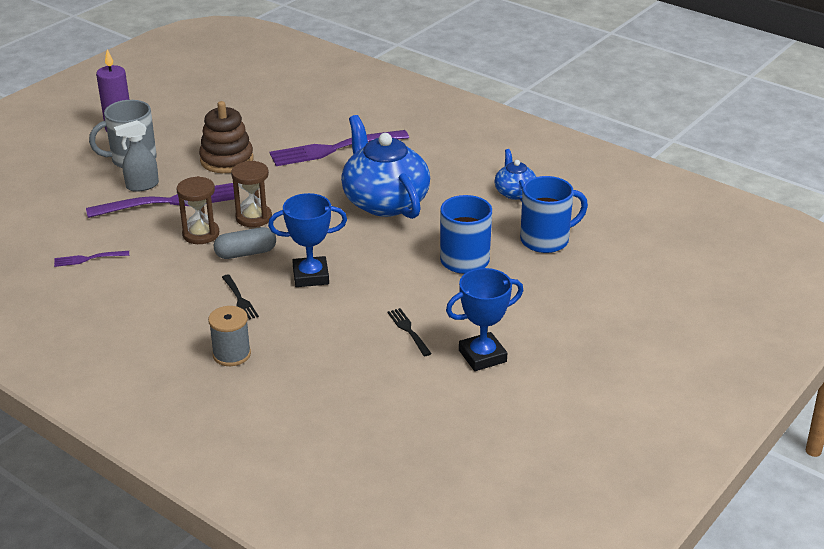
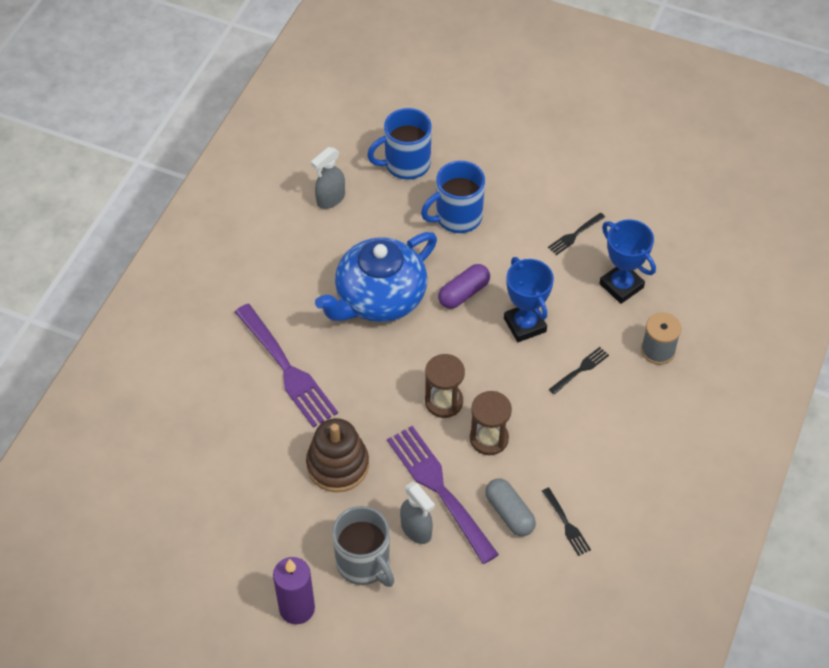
camera: 105 degrees left, 20 degrees up
purple fork [54,251,129,267] -> black fork [542,487,591,556]
grey capsule [214,227,276,259] -> grey capsule moved to [485,478,536,536]
blue trophy [446,268,523,371] -> blue trophy moved to [599,219,656,304]
blue teapot [494,149,536,201] -> grey spray bottle [311,147,345,209]
blue mug [520,176,588,253] -> blue mug turned 75 degrees counterclockwise [367,108,432,180]
none -> purple capsule [438,264,490,309]

